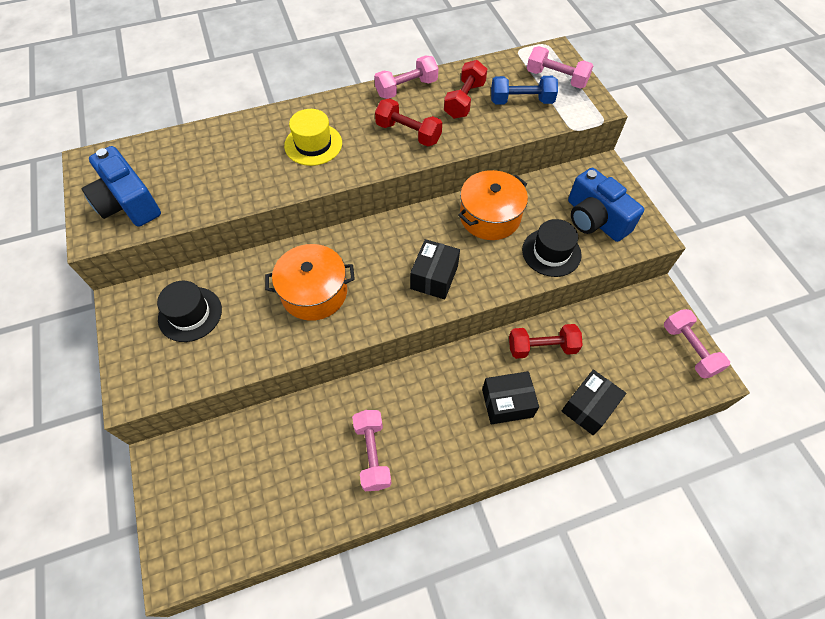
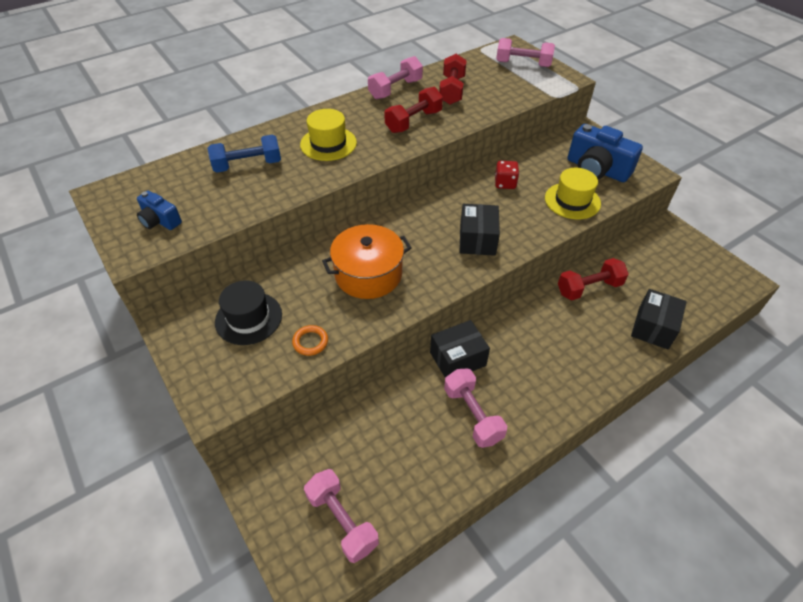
camera: 15 degrees left, 10 degrees down
blue camera [82,146,161,227] -> blue camera [137,191,182,230], size x0.54
red dumbbell [375,99,442,147] -> red dumbbell turned 60 degrees counterclockwise [384,87,443,133]
orange pot [458,170,528,240] -> red dice [495,161,519,189]
black box [482,371,539,424] -> black box moved to [430,320,490,377]
blue dumbbell [491,76,558,105] -> blue dumbbell moved to [207,135,281,173]
black hat [522,219,582,277] -> yellow hat [545,168,601,219]
pink dumbbell [664,309,730,379] -> pink dumbbell moved to [304,469,379,563]
none -> orange ring [292,325,328,356]

